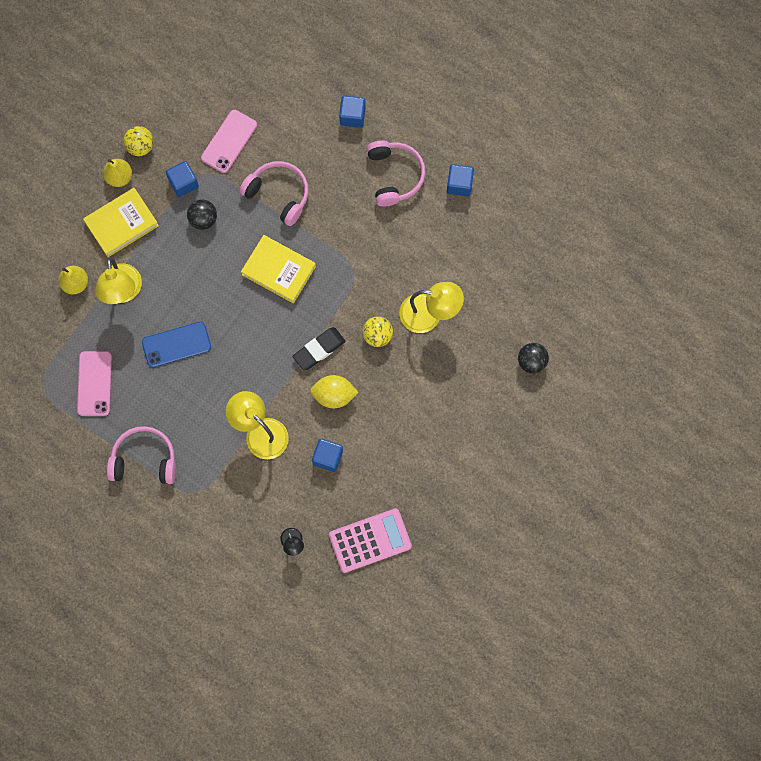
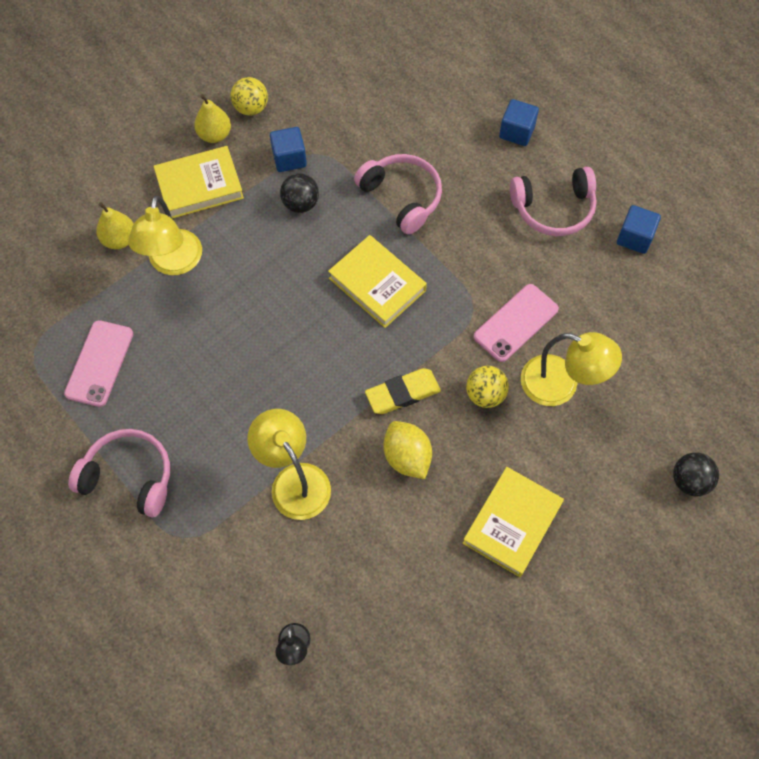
camera: 15 degrees right, 10 degrees down
blue phone [142,322,211,368] -> none
pink phone [201,110,257,173] -> pink phone moved to [474,284,559,362]
black eraser [292,327,346,371] -> yellow eraser [365,368,441,414]
yellow lemon [310,375,359,408] -> yellow lemon turned 45 degrees clockwise [384,421,432,479]
blue cube [312,439,343,472] -> none
pink calculator [329,508,412,573] -> none
pink headphones [367,141,426,206] -> pink headphones turned 75 degrees clockwise [510,167,597,236]
none -> yellow book [462,467,564,577]

